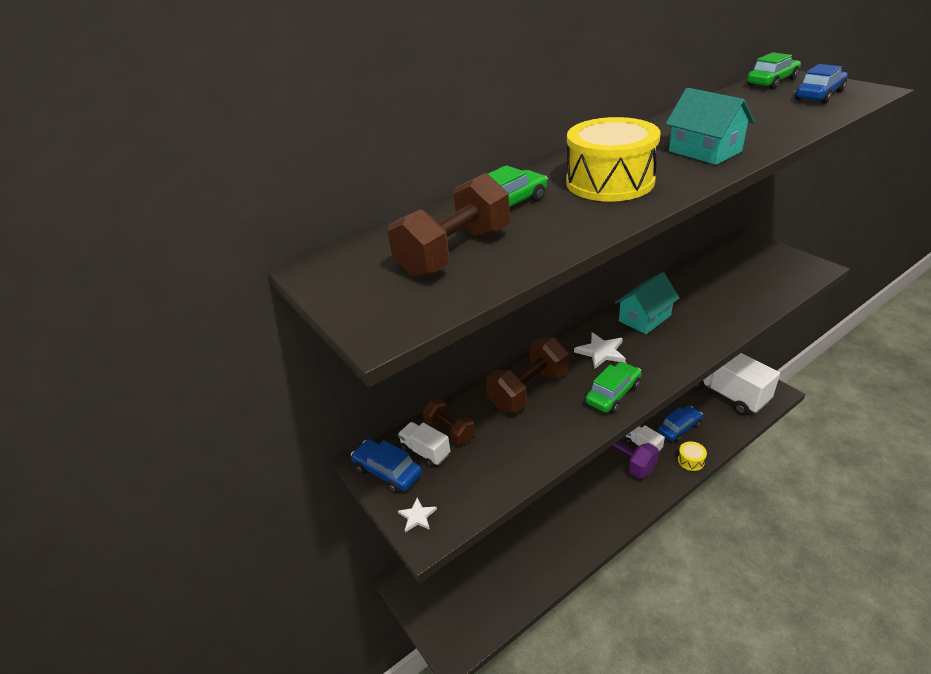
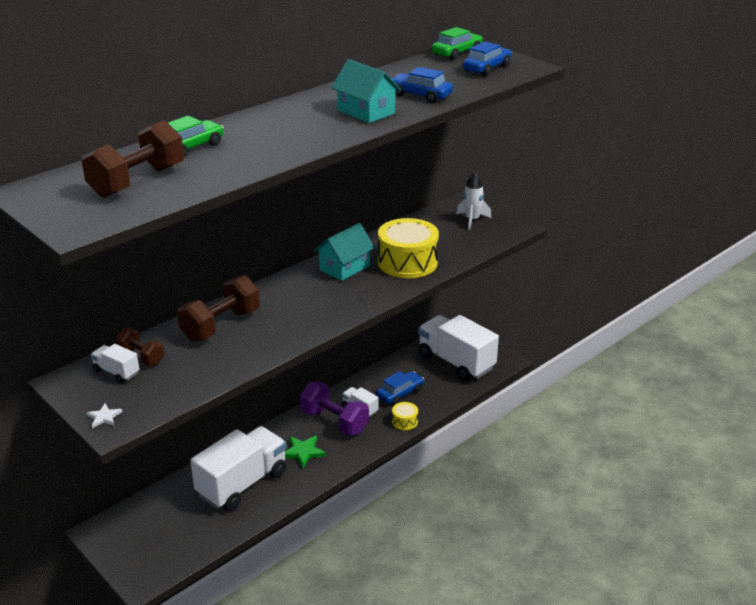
camera: 10 degrees left, 5 degrees down
blue car [351,439,422,493] -> blue car moved to [392,67,453,103]
yellow drum [566,117,661,202] -> yellow drum moved to [378,218,439,278]
white star [574,332,626,369] -> none
green car [585,362,641,413] -> none
none -> white truck [190,426,286,511]
none -> green star [285,435,326,468]
none -> white rocket [456,171,491,230]

